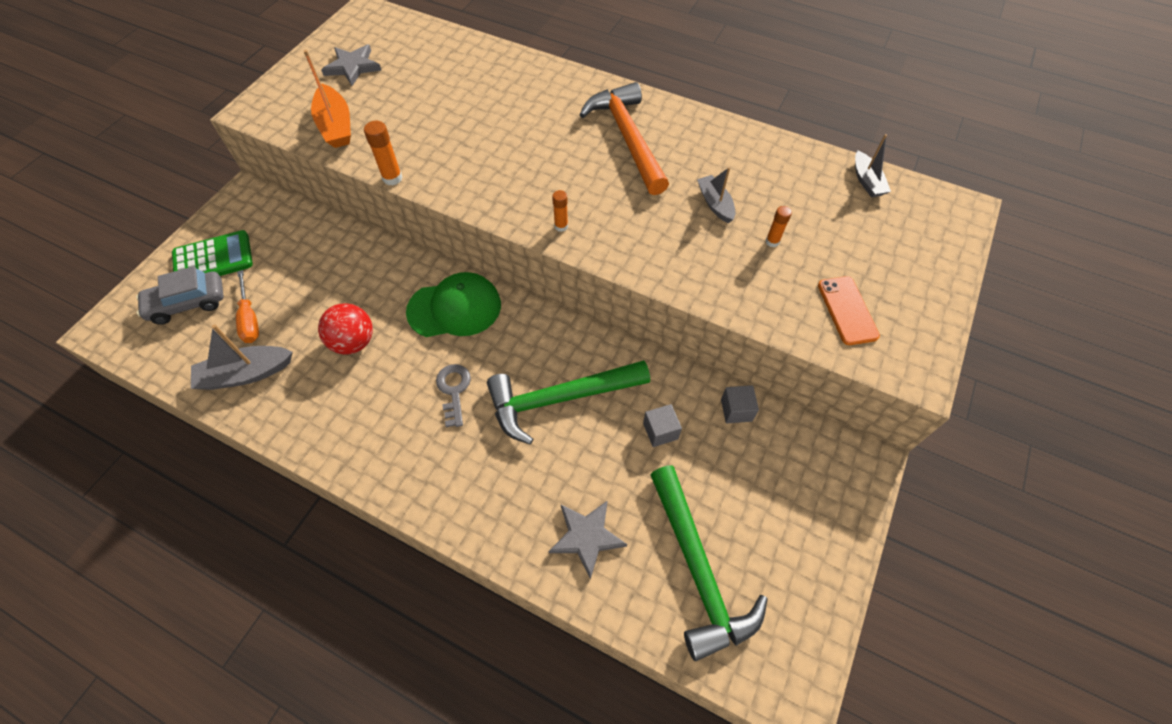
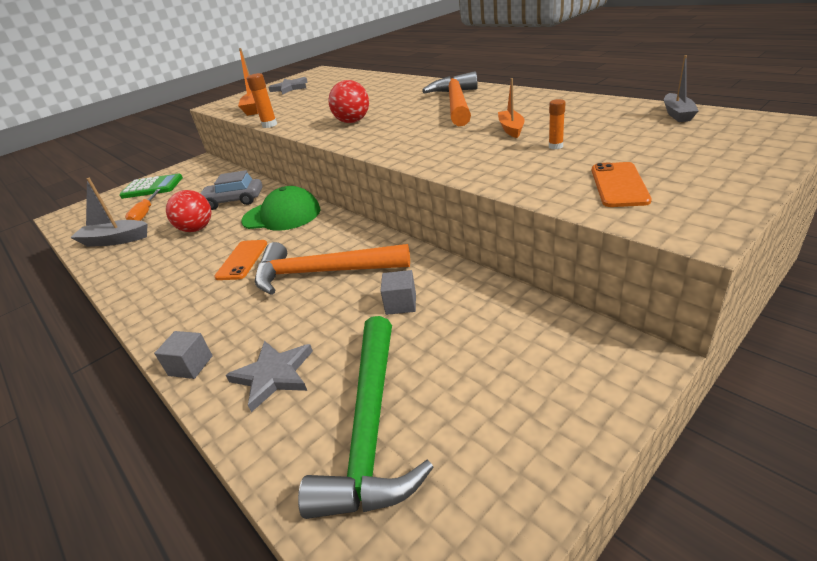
camera: 25 degrees right, 25 degrees down
grey car [136,266,224,325] -> grey car moved to [200,170,262,210]
grey key [436,364,471,427] -> orange phone [214,240,267,280]
green hammer [487,360,650,444] -> orange hammer [255,242,410,295]
orange glue stick [552,190,568,232] -> none
grey boat [697,167,735,223] -> orange boat [498,78,525,138]
grey cube [721,385,759,423] -> grey cube moved to [154,331,213,379]
none -> red ball [328,80,369,123]

